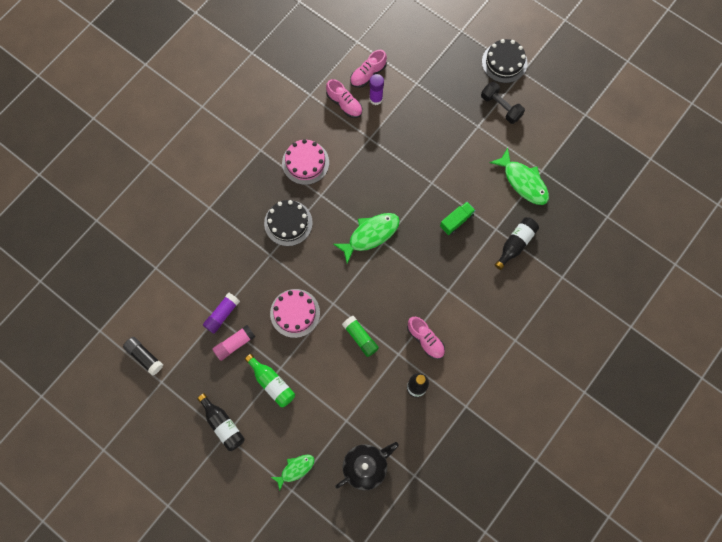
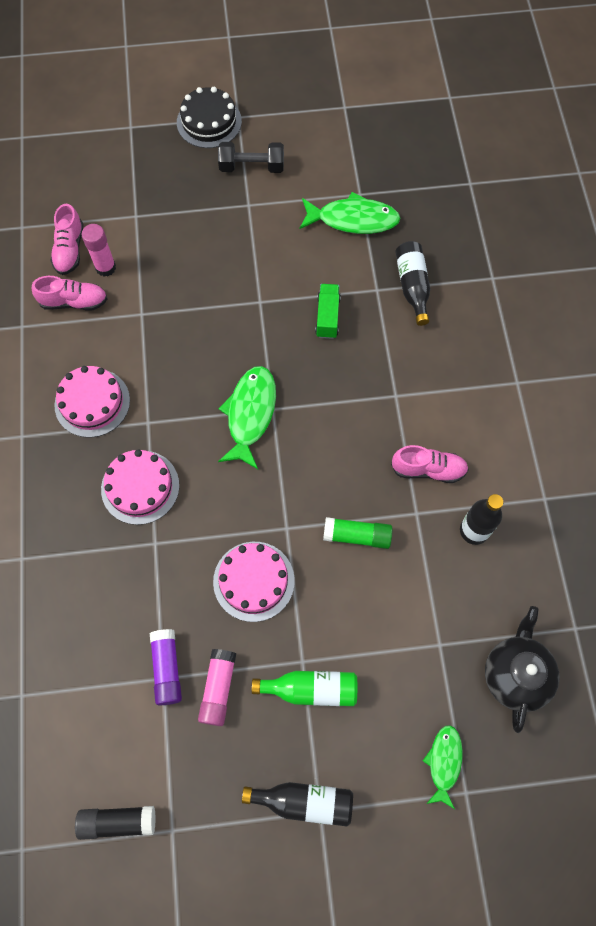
camera: 45 degrees left, 5 degrees down
black cake [264,200,313,246] -> pink cake [101,449,179,525]
purple glue stick [369,74,384,105] -> pink glue stick [82,224,116,277]

